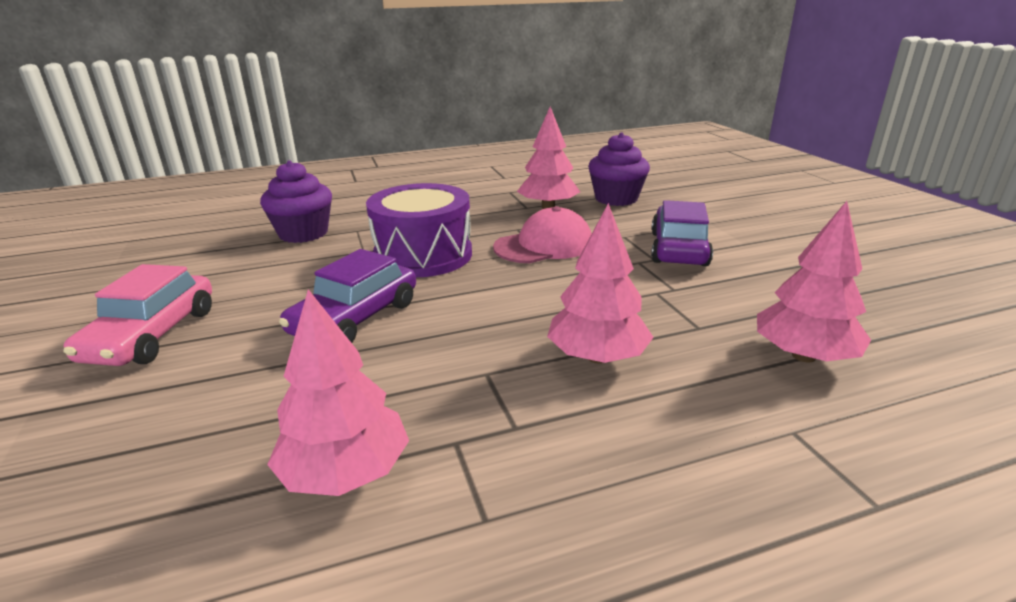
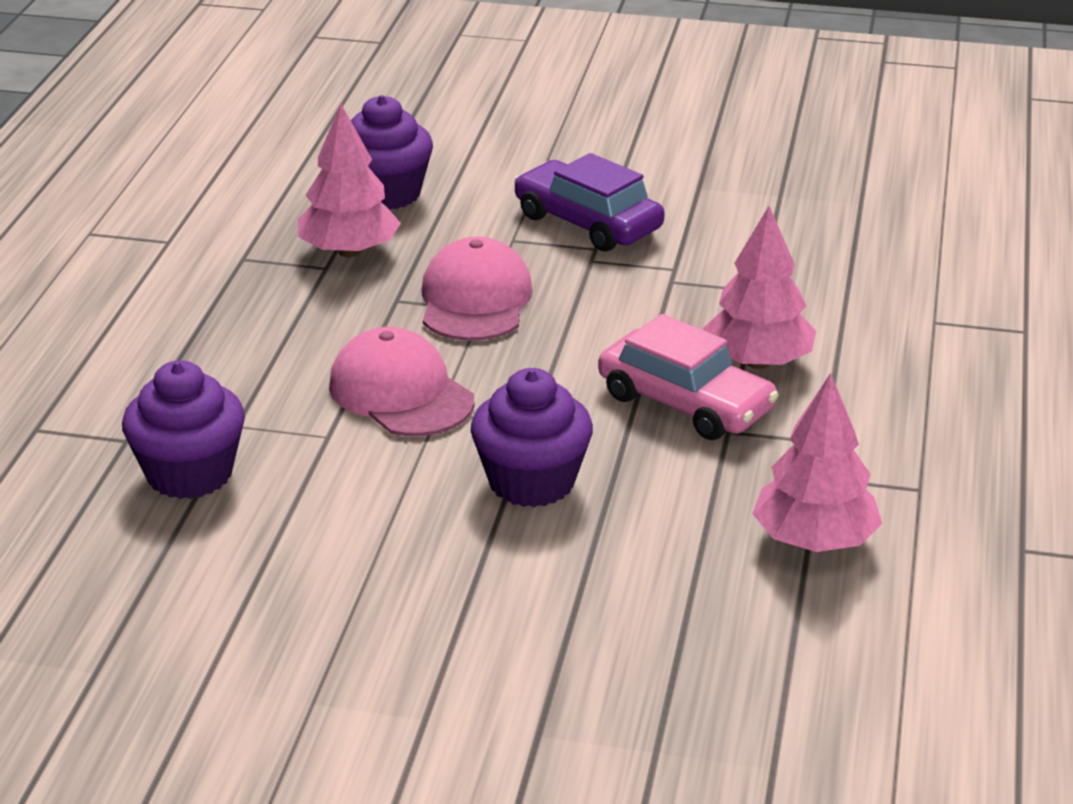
camera: 60 degrees left, 5 degrees up
pink car [63,264,212,366] -> pink car moved to [598,314,779,440]
purple car [279,249,416,343] -> purple cupcake [471,368,593,507]
purple drum [366,183,472,277] -> pink cap [329,327,475,436]
pink tree [757,201,871,362] -> none

